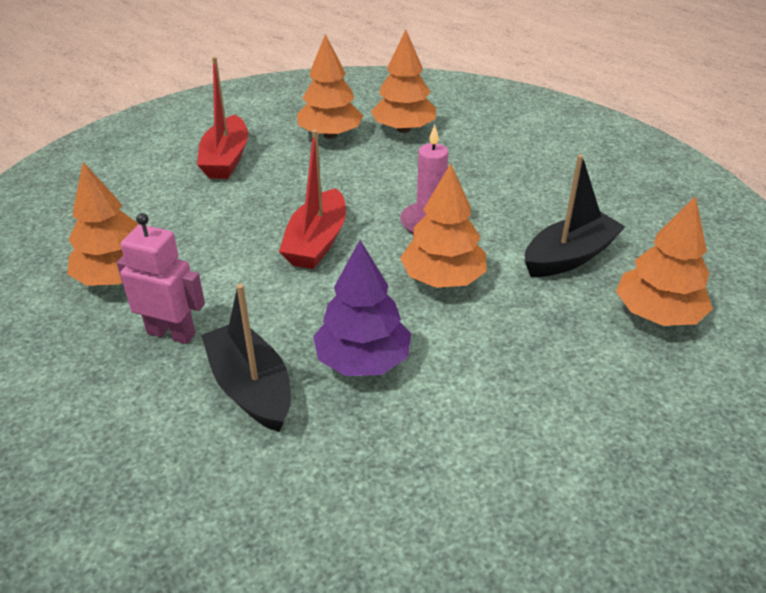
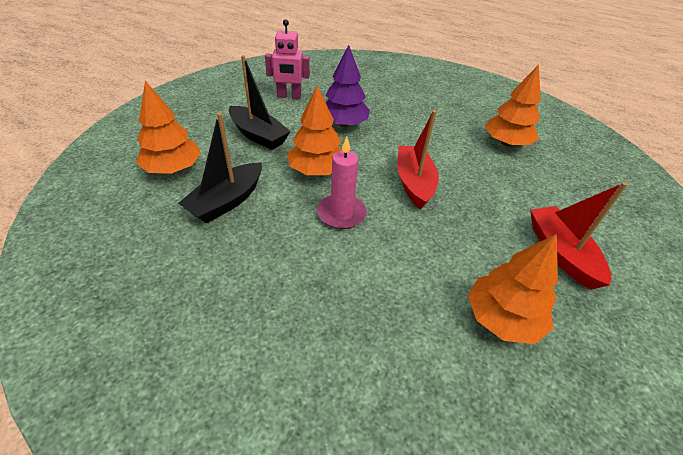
camera: 160 degrees right, 5 degrees up
pink robot [117,213,205,344] -> pink robot moved to [265,19,310,99]
black boat [201,284,291,432] -> black boat moved to [229,55,291,150]
orange tree [371,30,436,133] -> none

